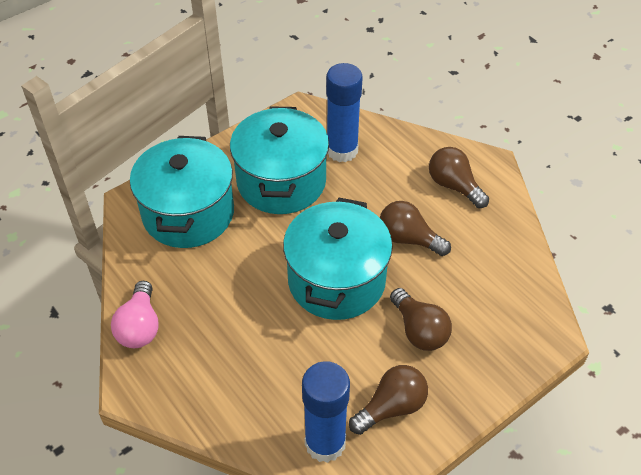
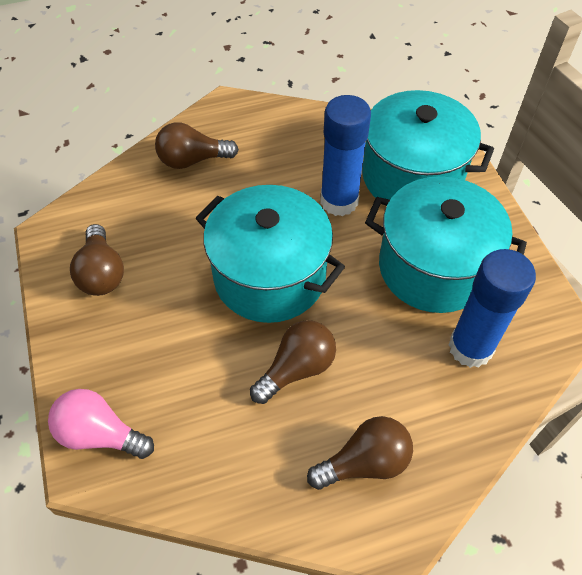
camera: 110 degrees right, 5 degrees up
pink light bulb [111,281,159,348] -> pink light bulb moved to [48,389,154,459]
blue glue stick [302,361,350,463] -> blue glue stick moved to [320,95,371,216]
brown light bulb [390,288,452,351] -> brown light bulb moved to [155,122,239,169]

